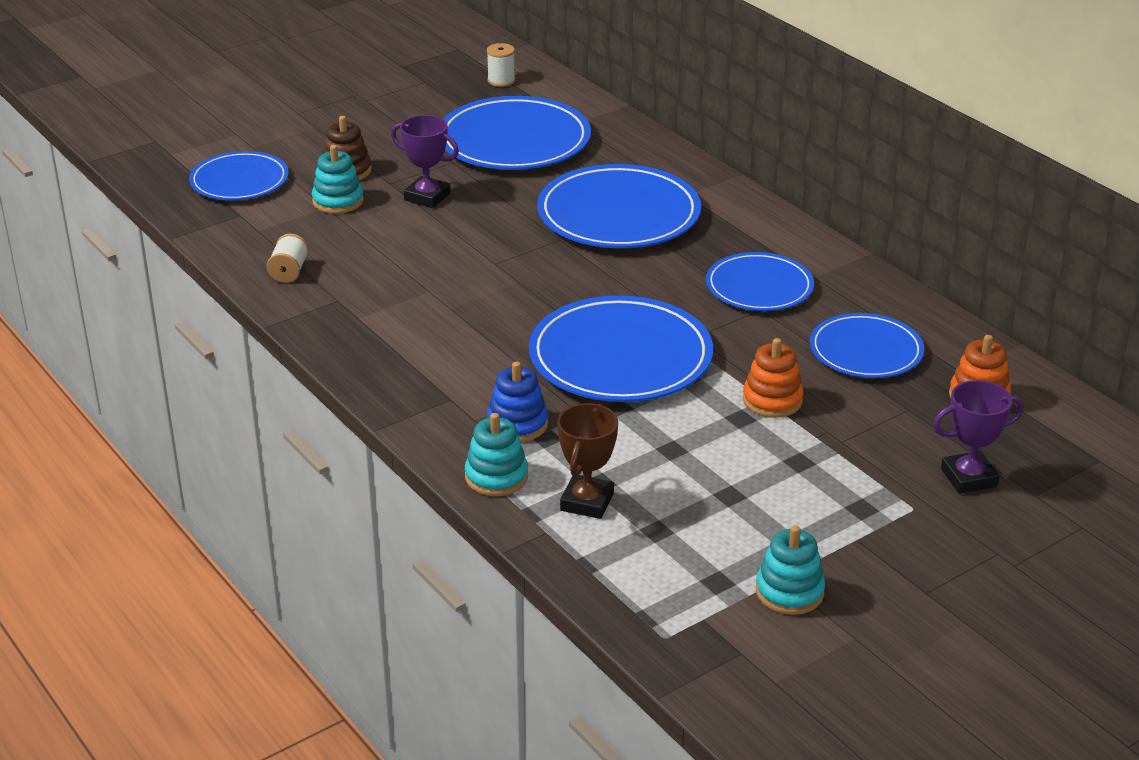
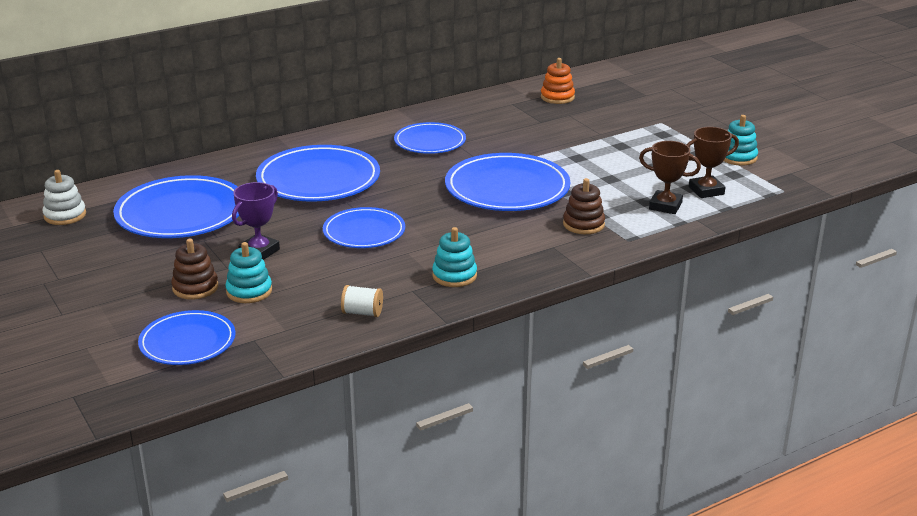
camera: 85 degrees left, 5 degrees down
turquoise stacking toy [465,413,528,496] -> turquoise stacking toy moved to [432,227,477,287]
white spool [487,43,515,87] -> white stacking toy [42,170,86,225]
blue stacking toy [487,361,548,442] -> brown stacking toy [563,178,605,234]
orange stacking toy [743,338,803,418] -> none
blue plate [810,313,924,378] -> blue plate moved to [323,207,405,248]
purple trophy [933,380,1024,494] -> none
none -> brown trophy [687,127,739,198]

